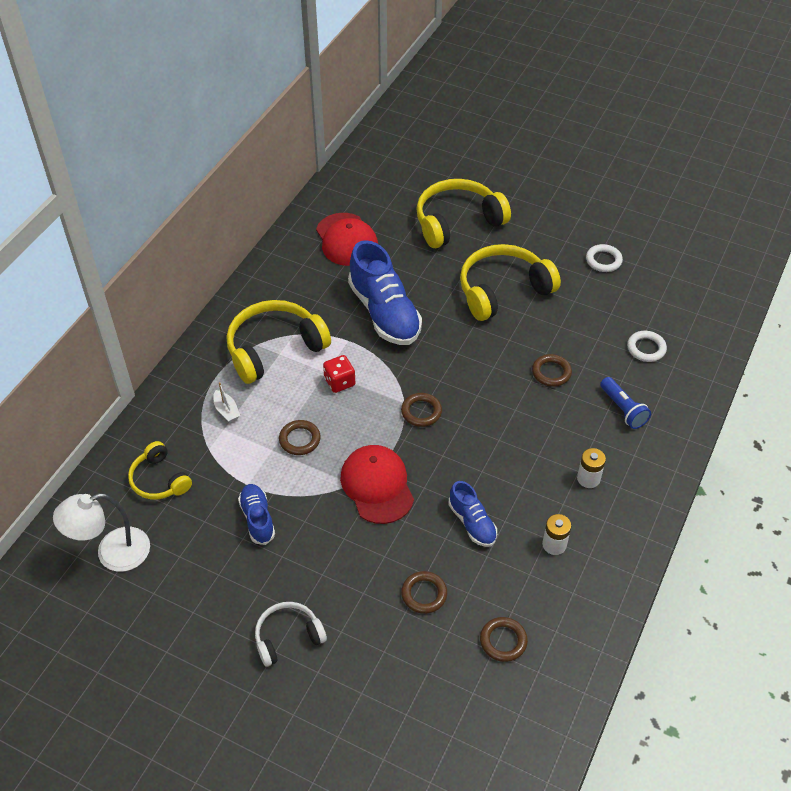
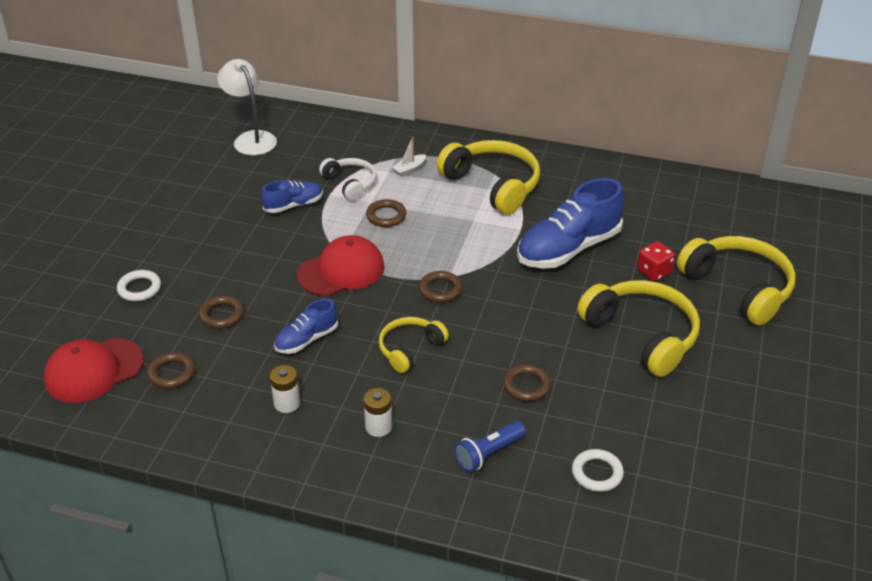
camera: 80 degrees right, 10 degrees down
yellow headphones [128,441,192,499] -> yellow headphones moved to [379,317,449,373]
white headphones [255,602,327,667] -> white headphones moved to [319,158,377,201]
red cap [316,213,378,266] -> red cap moved to [44,338,144,403]
red dice [323,355,355,393] -> red dice moved to [637,241,675,281]
white ring [586,244,623,272] -> white ring moved to [117,270,161,302]

